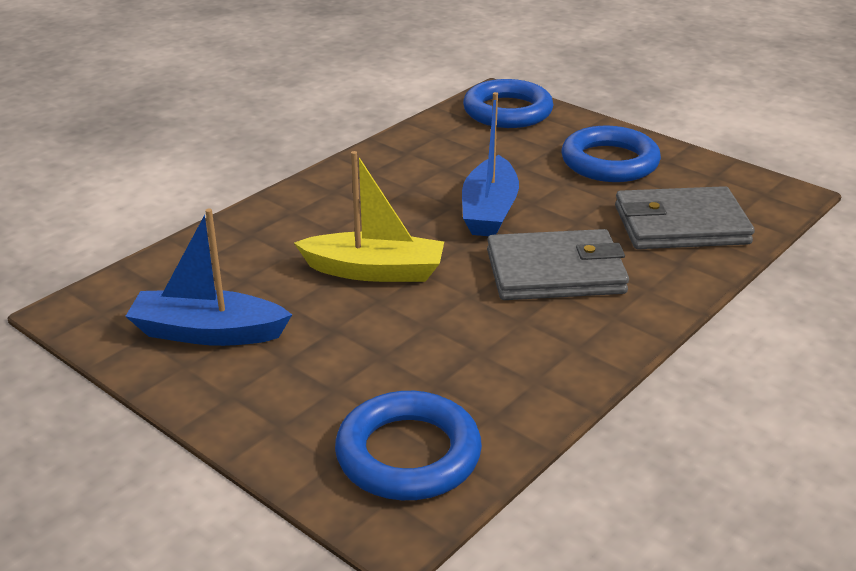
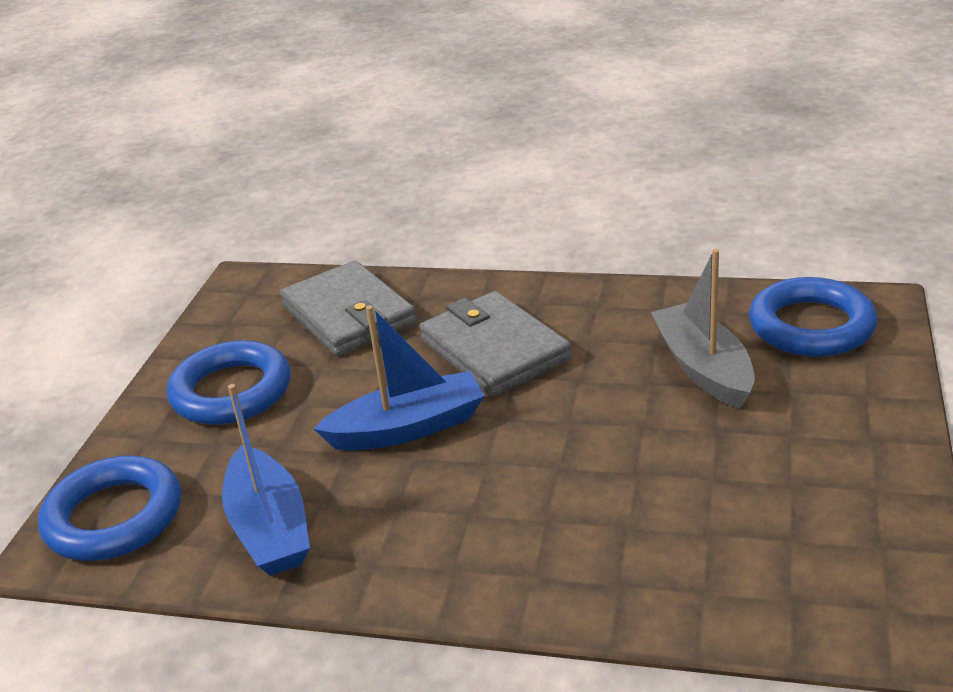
camera: 115 degrees left, 0 degrees up
blue boat [125,208,292,346] -> blue boat moved to [222,384,310,576]
yellow boat [294,151,444,282] -> none
none -> grey boat [651,249,755,409]

